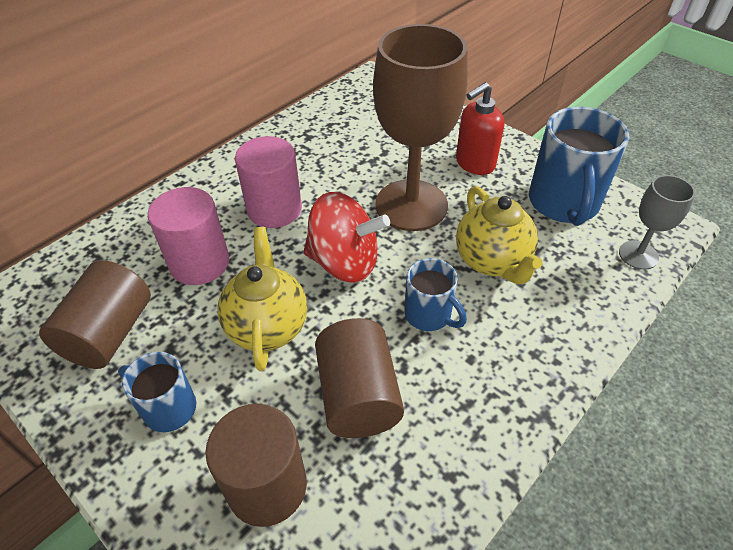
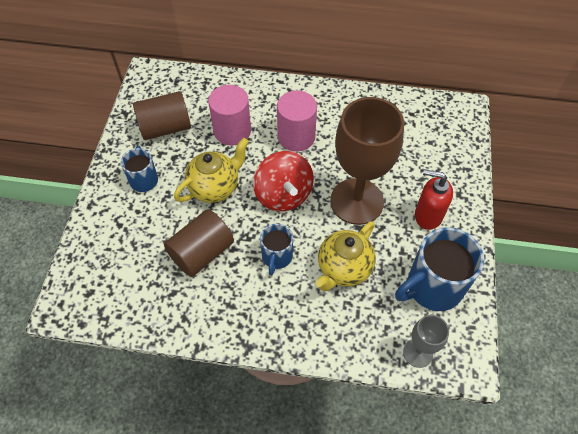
camera: 55 degrees right, 10 degrees up
brown cylinder [205,404,307,527] -> none

